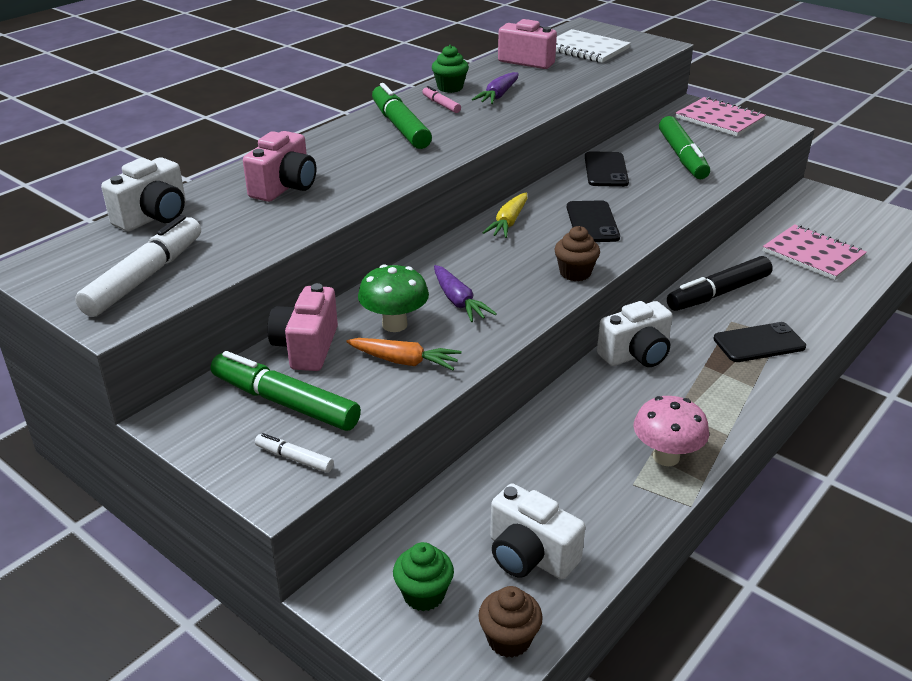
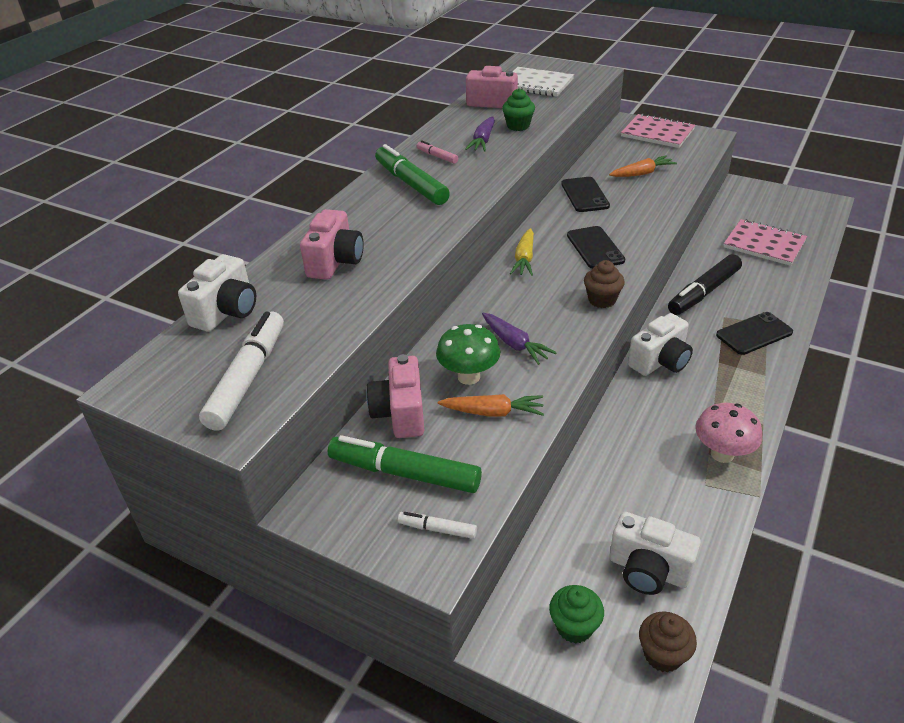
camera: 10 degrees left, 5 degrees up
green cupcake [432,45,469,93] -> green cupcake moved to [502,88,535,131]
green marker [659,116,710,179] -> orange carrot [609,155,677,177]

